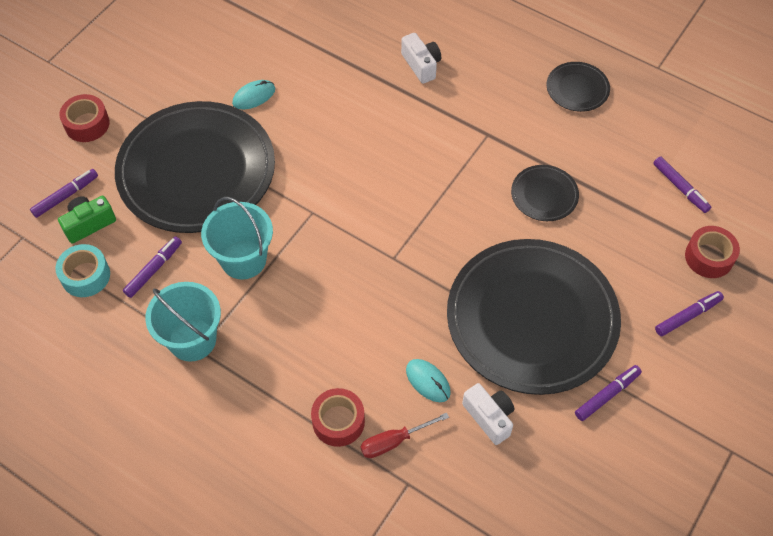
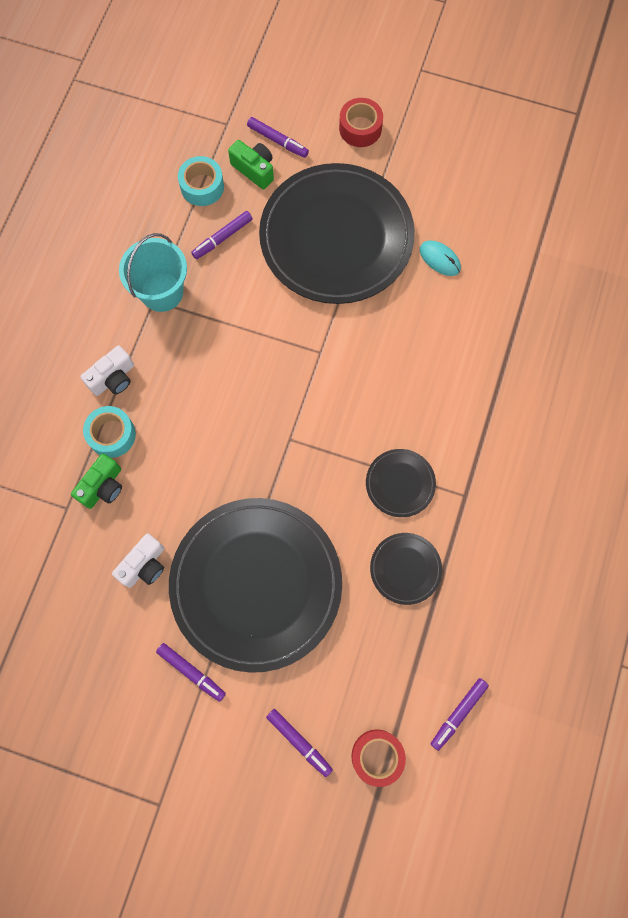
camera: 75 degrees right, 15 degrees up
purple marker [123,236,182,298] -> purple marker turned 120 degrees clockwise [191,211,253,259]
turquoise bucket [201,197,273,280] -> none
red tape [311,388,365,447] -> turquoise tape [83,406,136,458]
red screwdriver [360,413,449,458] -> green camera [71,454,122,509]
white camera [401,33,441,84] -> white camera moved to [80,346,134,396]
turquoise mouse [406,359,451,402] -> none
black plate [546,62,610,112] -> black plate moved to [366,449,436,517]

